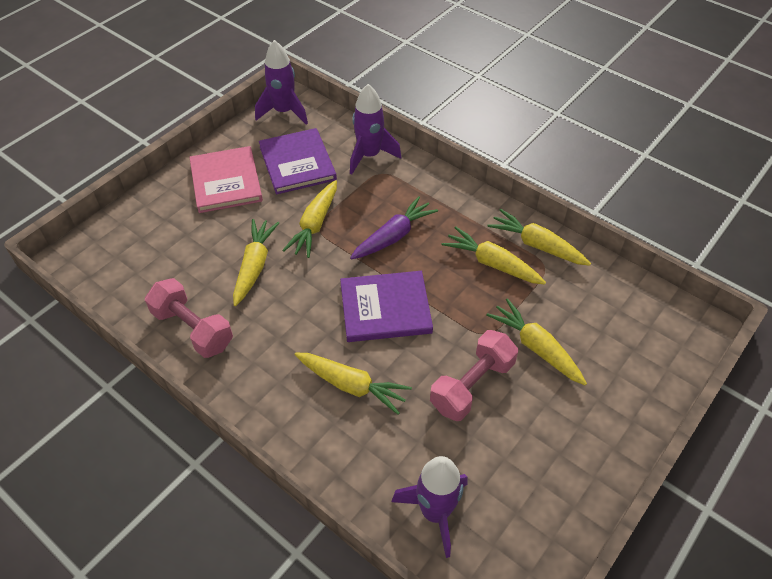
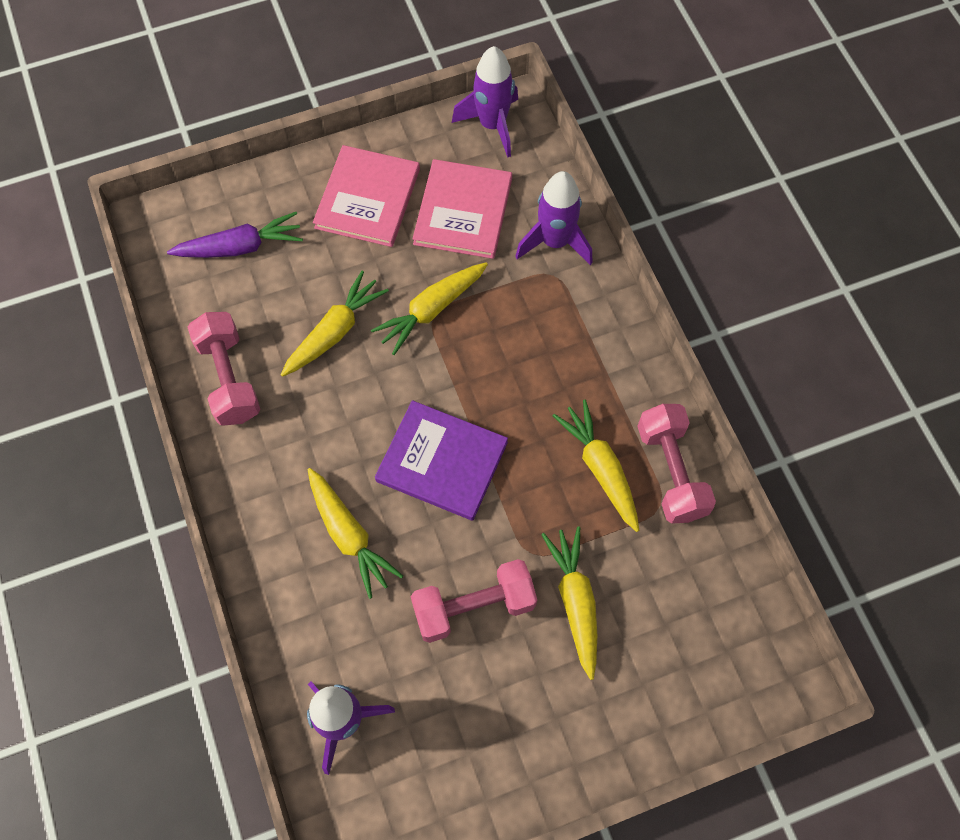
camera: 30 degrees right, 15 degrees up
purple book [259,128,337,194] -> pink book [412,159,512,259]
purple carrot [350,196,438,259] -> purple carrot moved to [167,212,303,258]
yellow carrot [487,209,591,266] -> pink dumbbell [637,404,716,524]

